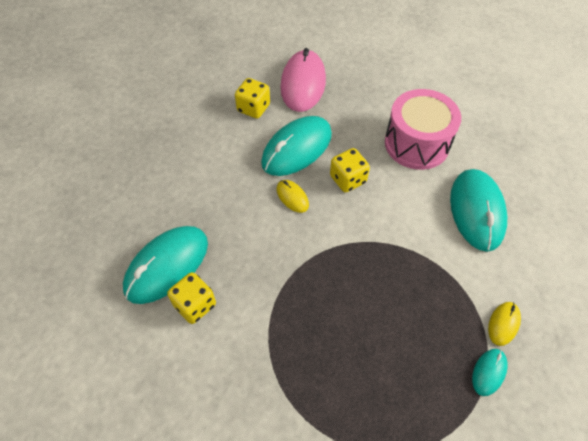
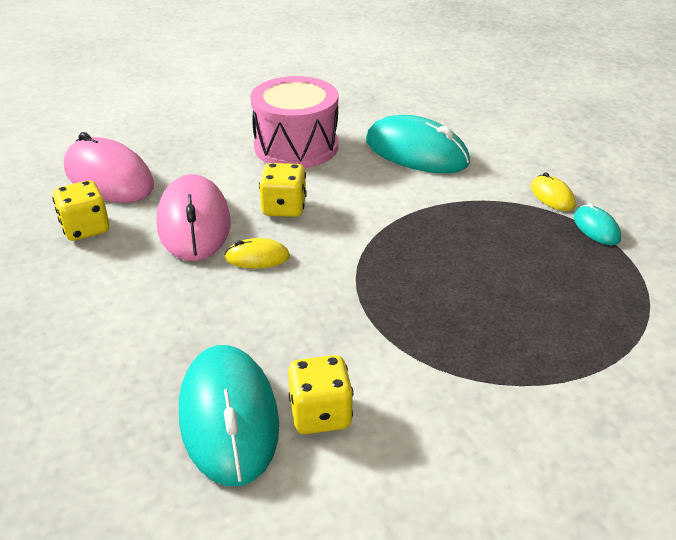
camera: 55 degrees left, 20 degrees down
turquoise mouse [261,116,332,176] -> pink mouse [156,174,231,261]

